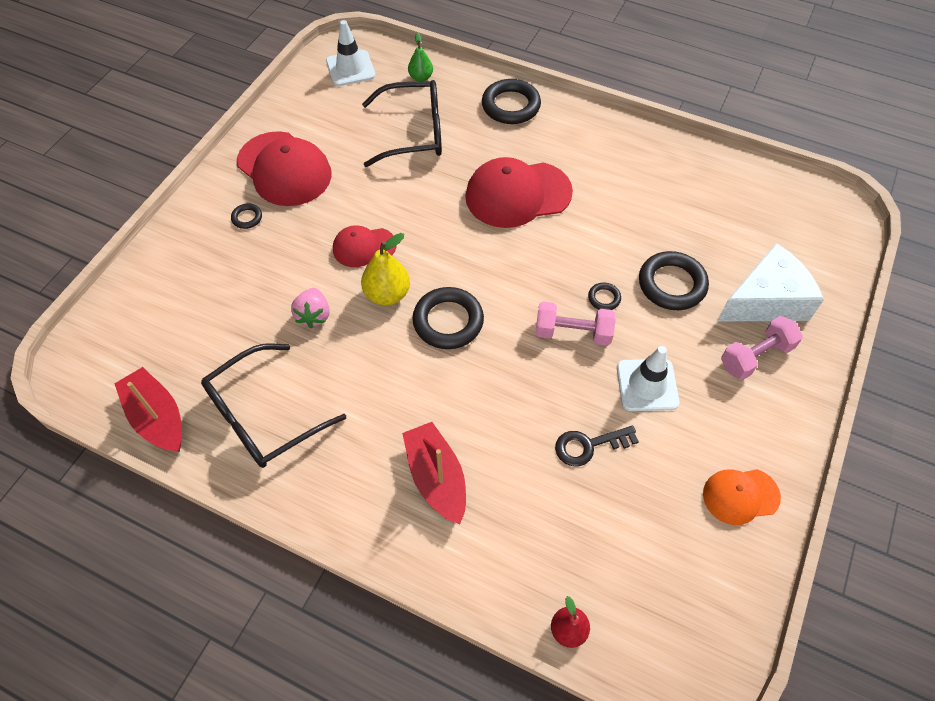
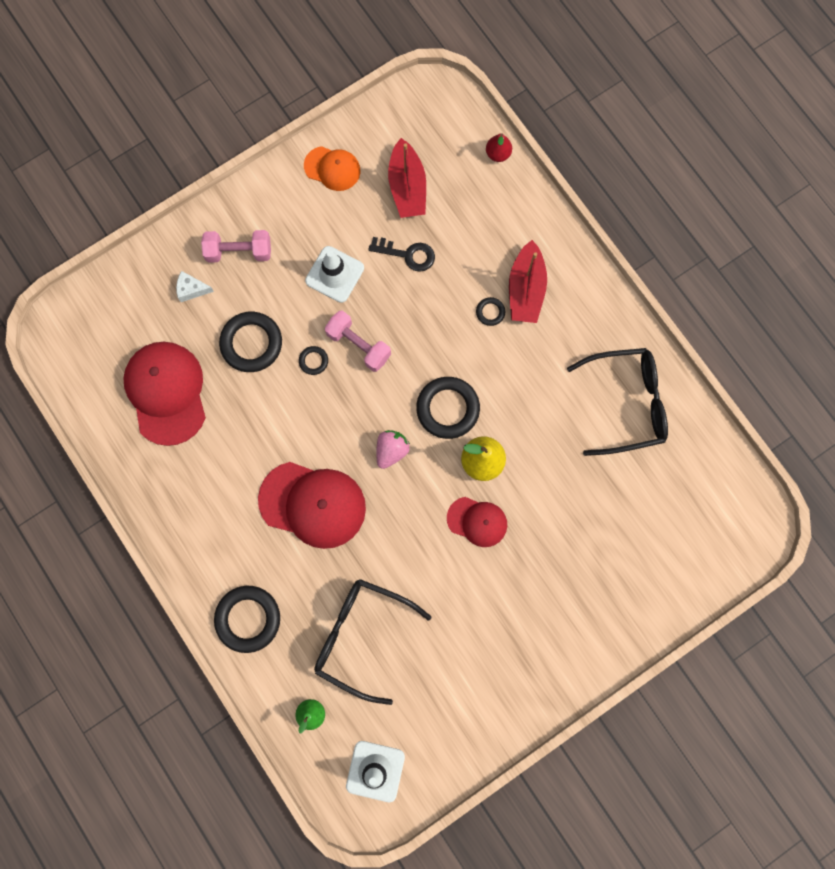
camera: 150 degrees left, 20 degrees up
red boat [114,367,182,452] -> red boat moved to [388,138,426,218]
black ring [231,204,262,229] -> black ring moved to [476,297,505,326]
red cap [237,131,332,206] -> red cap moved to [124,342,206,446]
pink strawberry [291,288,330,328] -> pink strawberry moved to [376,430,410,469]
white cheese [717,243,824,322] -> white cheese [176,271,214,302], size x0.42

